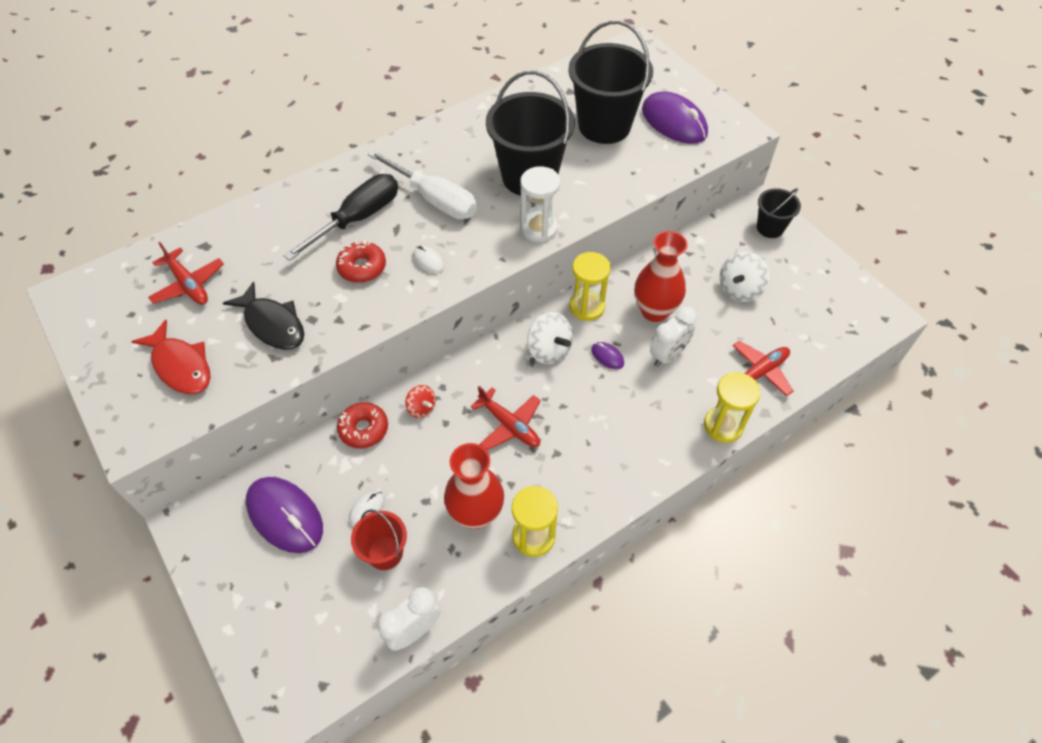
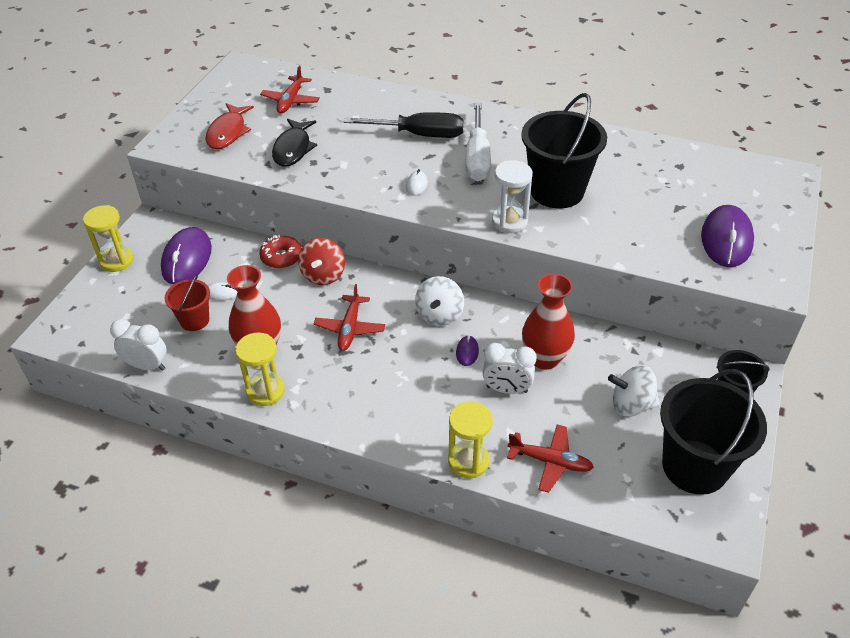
camera: 55 degrees right, 10 degrees down
red donut [336,240,386,283] -> none
red spinning top [405,385,436,418] -> red spinning top [298,238,345,285], size x1.63
black bucket [568,20,653,144] -> black bucket moved to [660,369,767,495]
yellow hourglass [569,252,611,321] -> yellow hourglass moved to [83,205,134,272]

